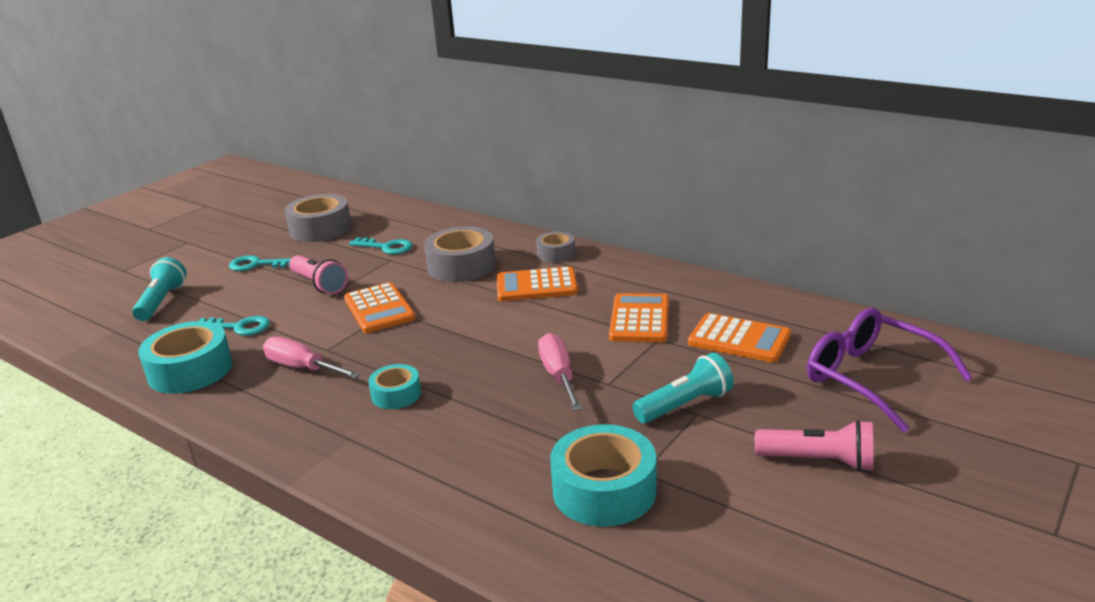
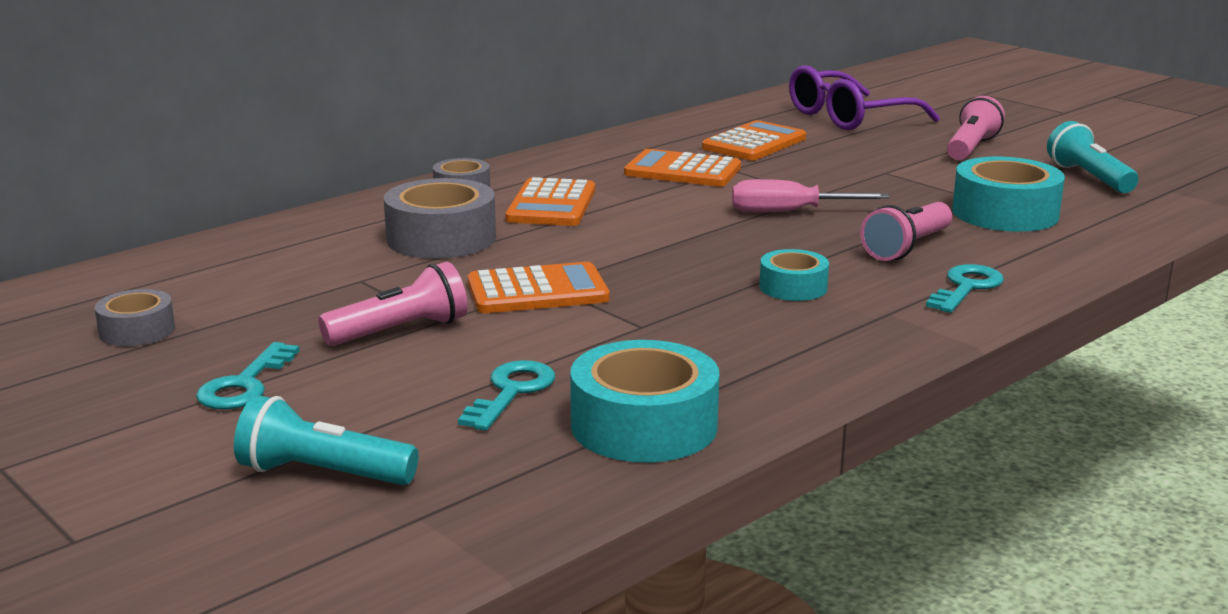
camera: 80 degrees left, 5 degrees down
pink screwdriver [263,337,361,379] -> none
grey tape [285,194,352,242] -> grey tape [95,289,175,346], size x0.57
turquoise key [349,237,412,254] -> turquoise key moved to [926,264,1004,313]
turquoise flashlight [632,353,734,423] -> turquoise flashlight moved to [1047,121,1139,193]
none -> pink flashlight [860,202,952,261]

